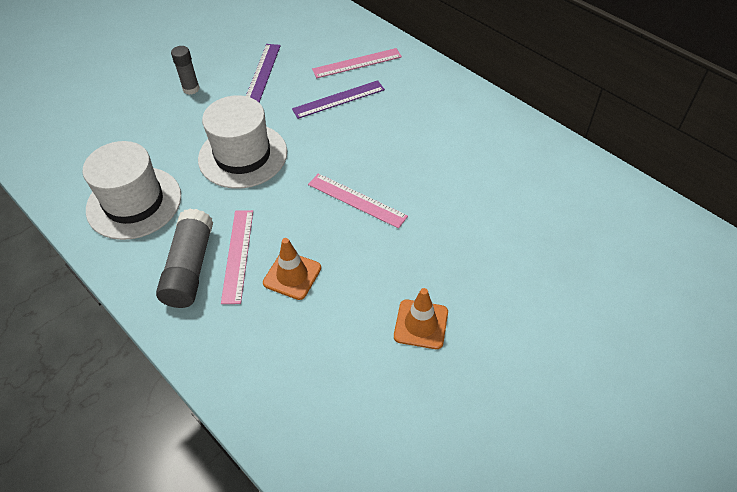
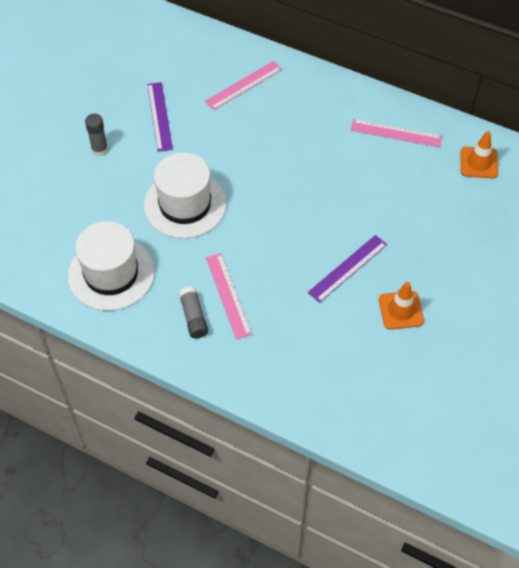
camera: 20 degrees left, 5 degrees up
grey glue stick [156,209,213,308] -> grey glue stick [179,286,208,338], size x0.60
orange traffic cone [263,238,321,300] -> orange traffic cone moved to [460,131,498,178]
purple ruler [292,80,385,119] -> purple ruler moved to [308,235,387,303]
pink ruler [308,173,408,229] -> pink ruler moved to [351,119,442,147]

